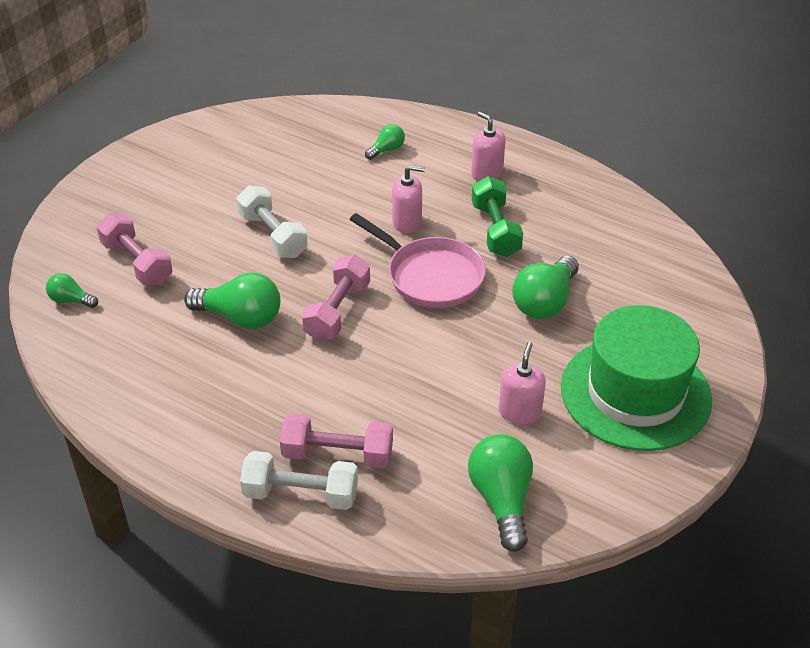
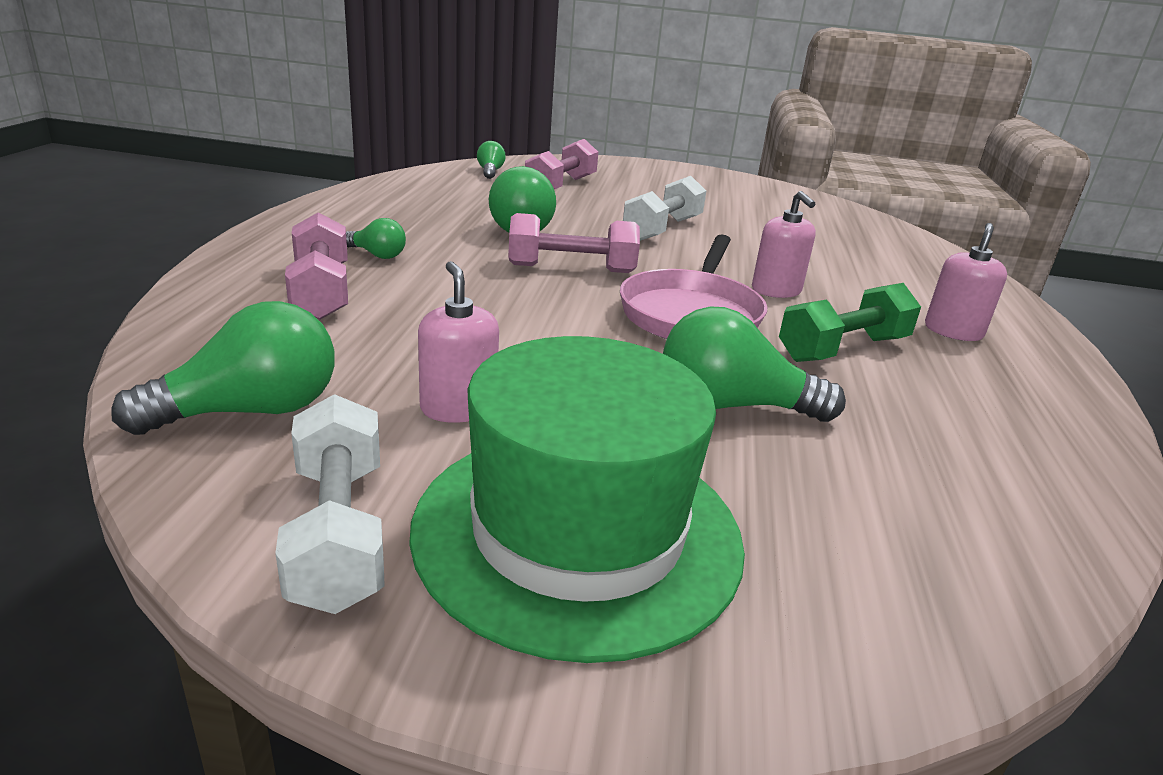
camera: 65 degrees right, 15 degrees down
white dumbbell [240,451,358,510] -> white dumbbell moved to [275,394,385,614]
green light bulb [365,124,405,160] -> green light bulb moved to [346,218,406,259]
pink soap dispenser [499,342,546,425] -> pink soap dispenser turned 105 degrees counterclockwise [418,261,499,423]

